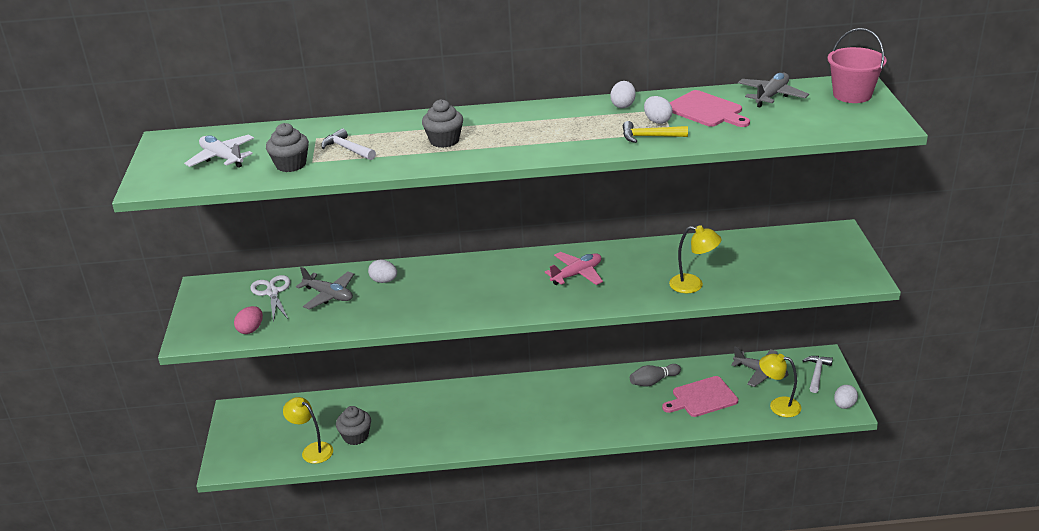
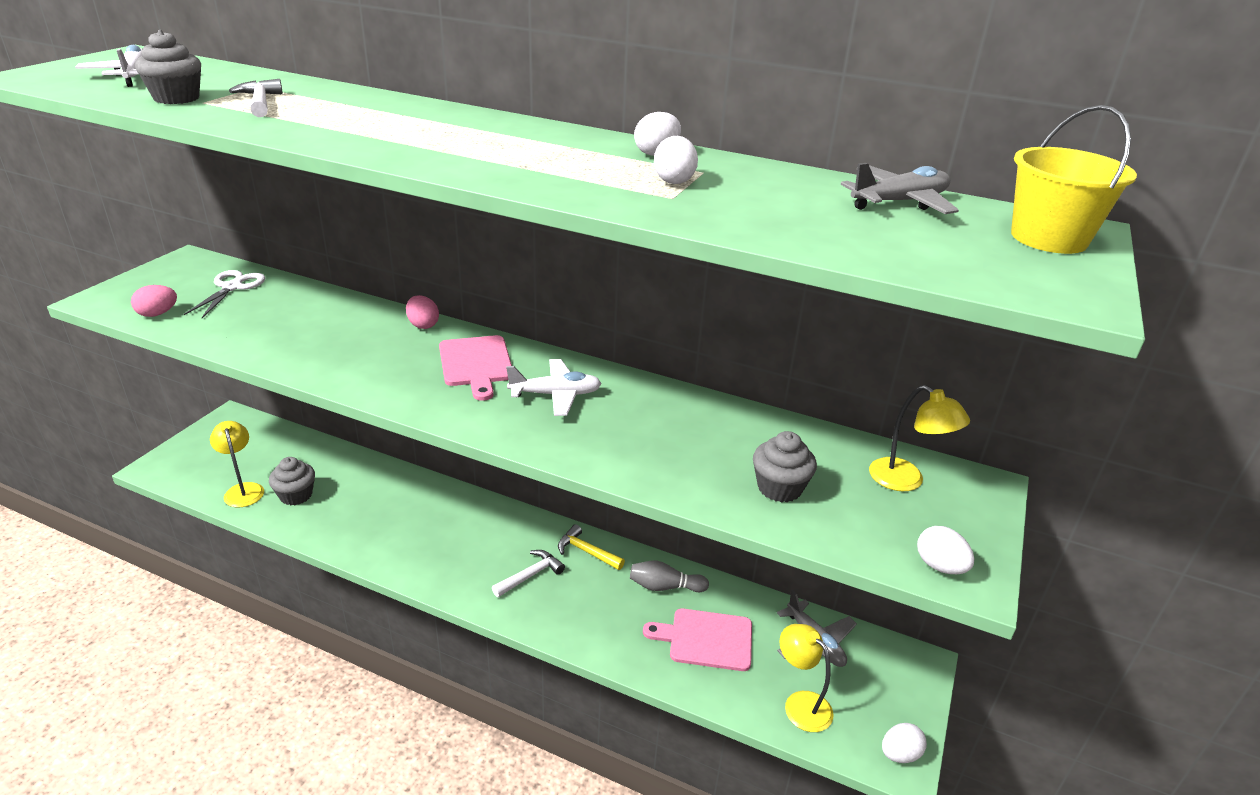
camera: 25 degrees right, 0 degrees up
grey plane [296,267,354,310] -> none
white egg [368,260,397,283] -> white egg moved to [917,526,974,574]
grey cupcake [422,99,463,148] -> grey cupcake moved to [753,431,817,502]
pink plane [545,252,603,285] -> white plane [506,359,602,416]
yellow hammer [623,121,688,143] -> yellow hammer moved to [558,524,625,570]
yellow lamp [669,225,721,293] -> yellow lamp moved to [869,385,970,491]
pink cutting board [670,90,750,127] -> pink cutting board moved to [439,335,512,401]
white hammer [802,356,833,393] -> white hammer moved to [492,550,565,597]
pink bucket [828,28,887,103] -> yellow bucket [1011,105,1137,254]
none -> pink egg [406,295,439,329]

